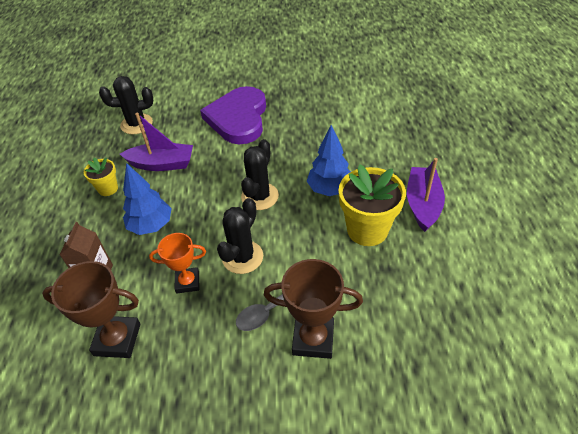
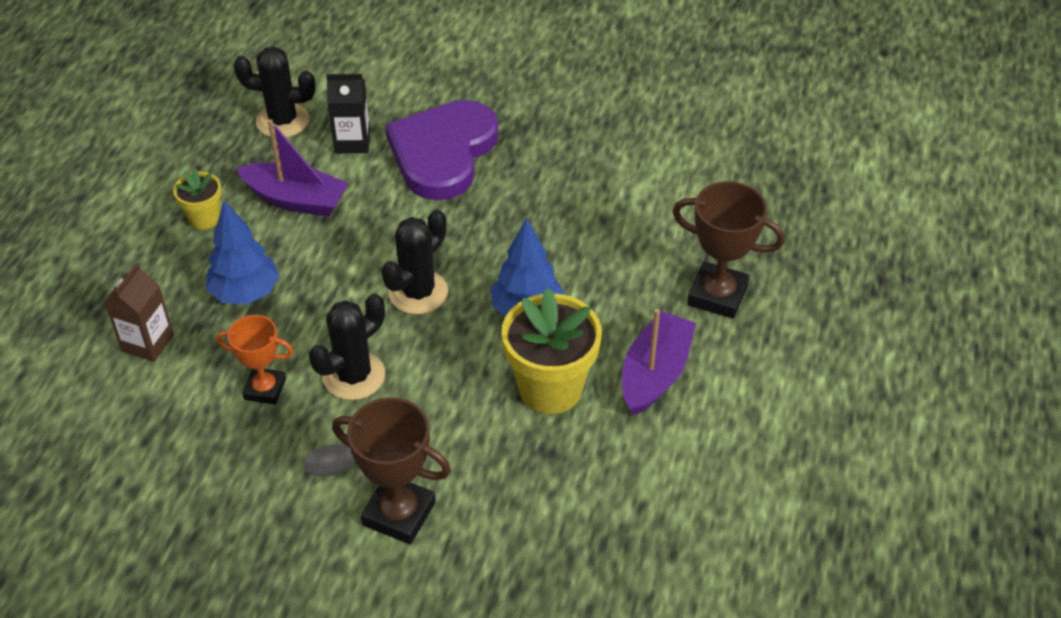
camera: 15 degrees right, 0 degrees up
brown trophy [42,261,141,358] -> brown trophy moved to [672,181,785,319]
none -> black carton [326,74,370,154]

